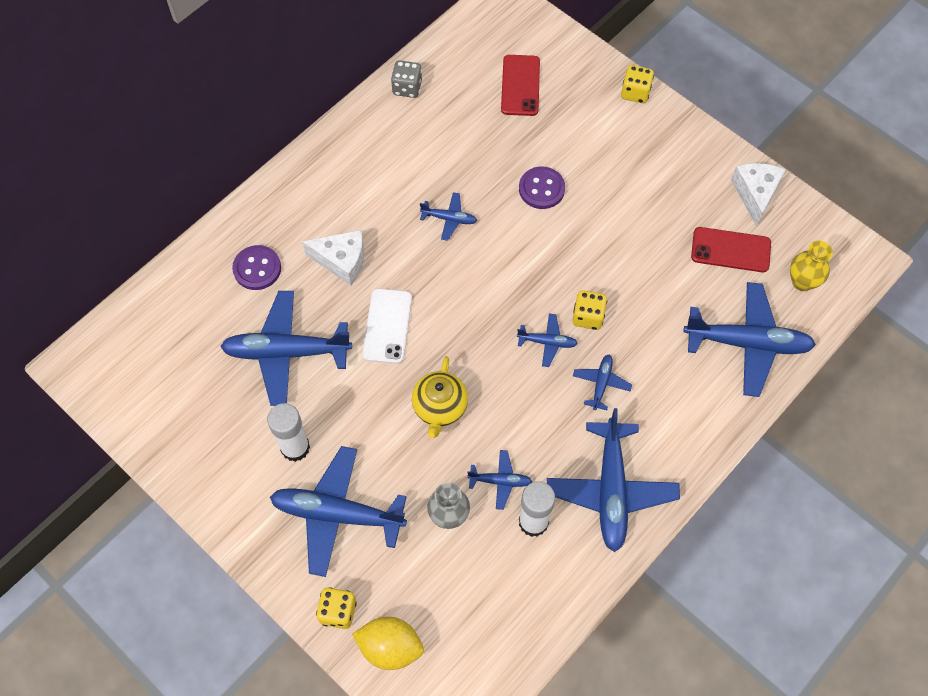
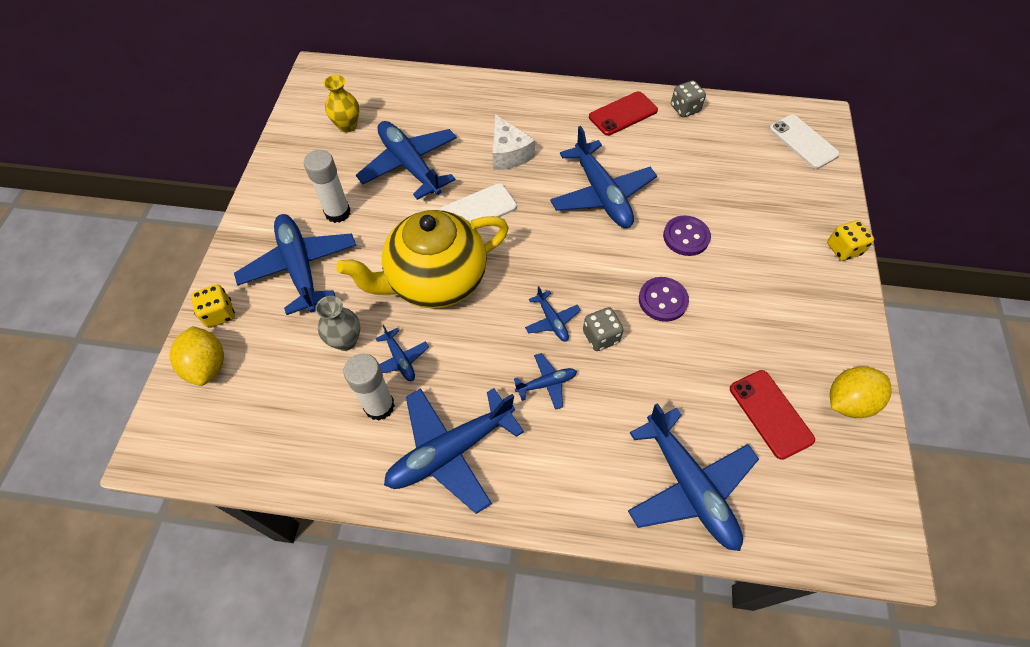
camera: 55 degrees right, 5 degrees down
purple button [232,245,281,290] -> purple button moved to [639,277,689,322]
yellow teapot [412,356,468,438] -> yellow teapot [336,210,509,309], size x1.89
blue plane [420,192,477,241] -> blue plane [550,126,657,228], size x2.12
red phone [501,55,540,116] -> red phone moved to [589,91,658,136]
yellow dice [572,290,607,330] -> grey dice [583,307,624,351]
white cheese [731,163,786,227] -> yellow lemon [830,366,892,418]
yellow vase [790,241,833,291] -> yellow vase moved to [324,75,359,132]
none -> white phone [769,114,840,169]

